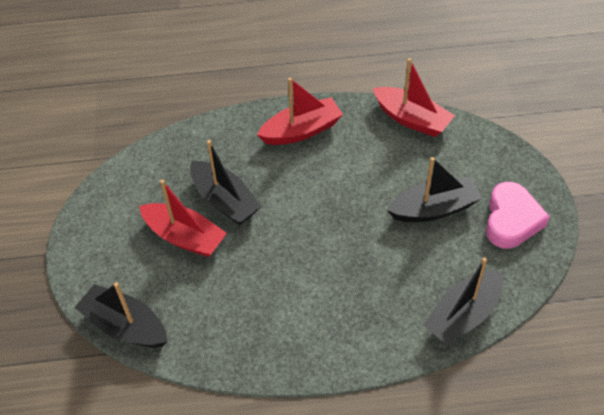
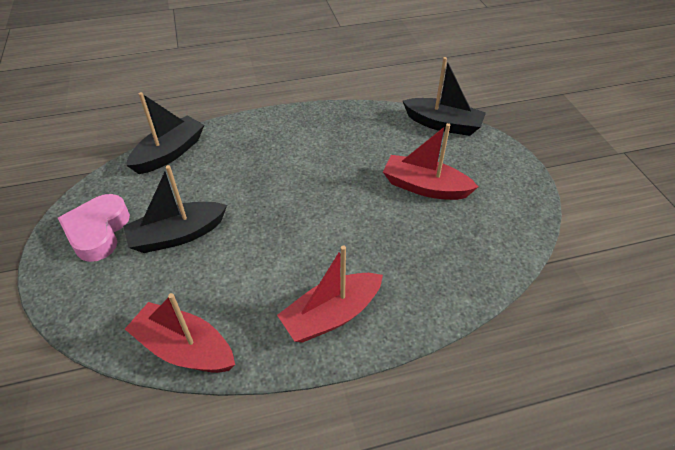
camera: 170 degrees right, 5 degrees down
black boat [190,140,262,225] -> none

